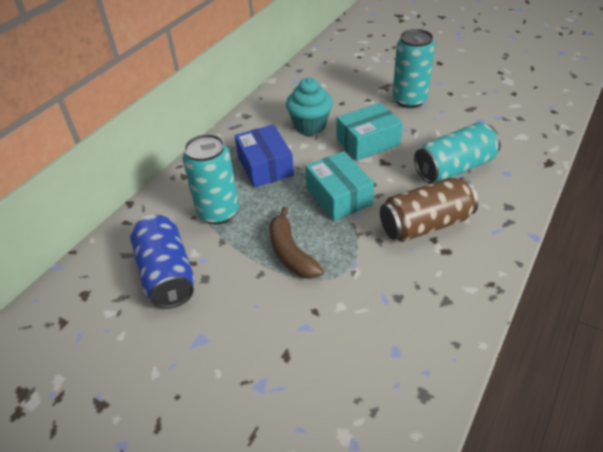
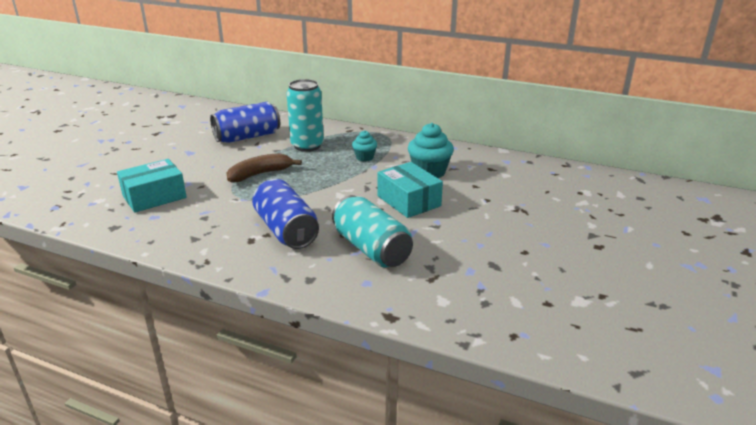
camera: 80 degrees right, 15 degrees down
blue box [235,125,294,187] -> turquoise cupcake [352,130,377,161]
turquoise box [305,151,374,221] -> turquoise box moved to [117,159,187,213]
brown can [380,177,478,242] -> blue can [252,179,319,249]
turquoise can [393,29,435,108] -> none

